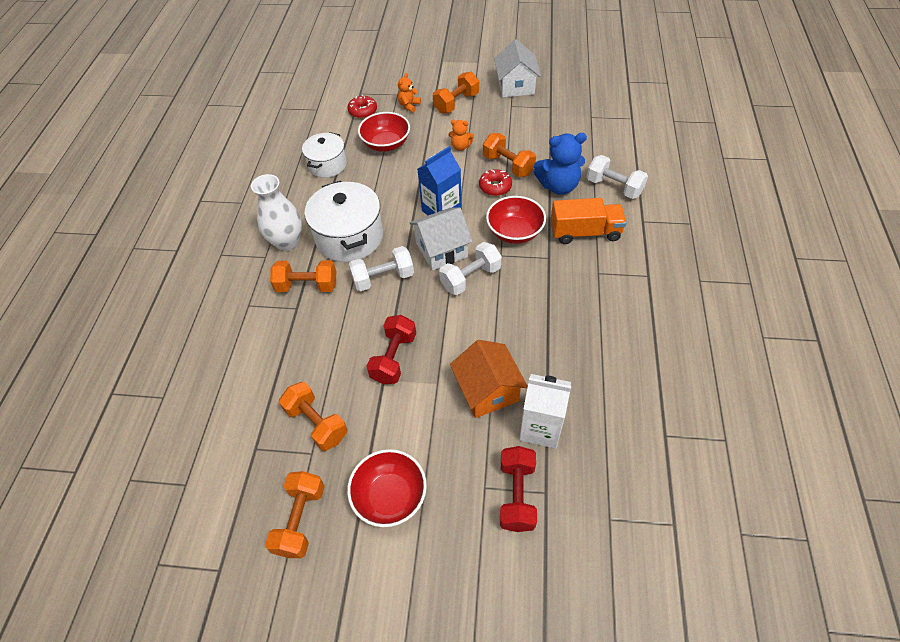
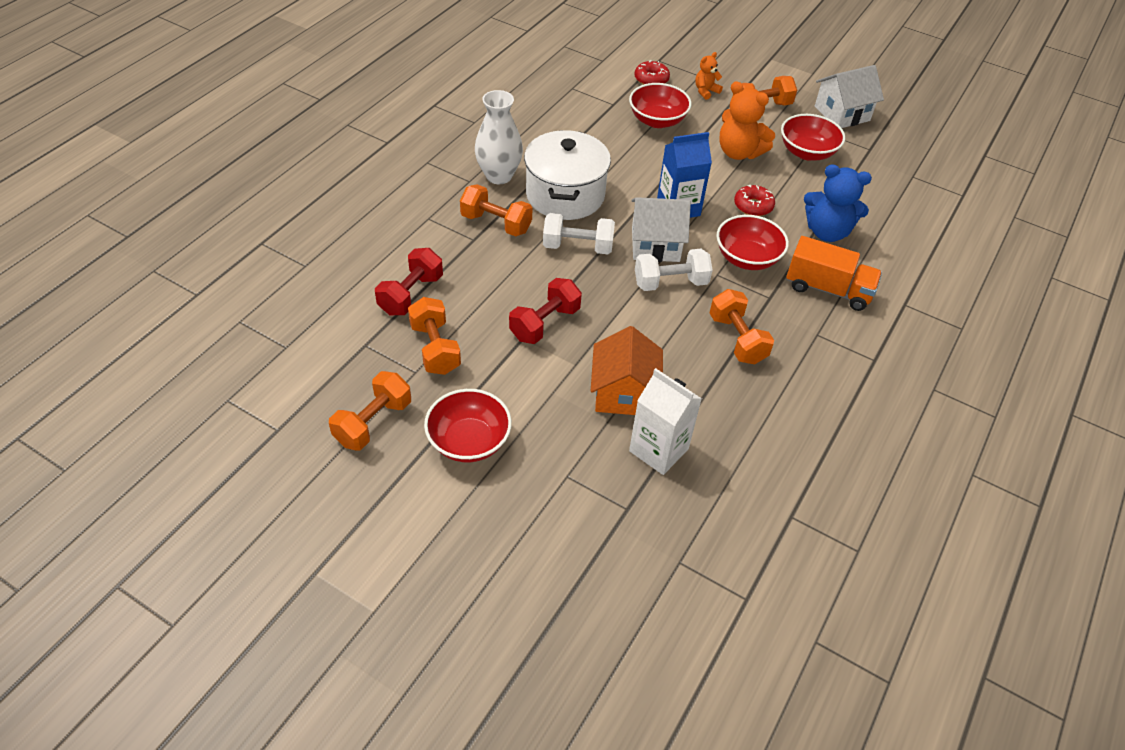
camera: 20 degrees right, 5 degrees down
white pot [302,132,347,178] -> none
orange teddy bear [449,120,474,151] -> orange teddy bear [719,81,775,160], size x1.87
orange dumbbell [483,133,536,177] -> orange dumbbell moved to [710,289,774,364]
white house [494,40,541,97] -> white house turned 45 degrees clockwise [815,65,884,128]
red dumbbell [500,446,537,532] -> red dumbbell moved to [375,248,443,315]
white dumbbell [587,155,648,199] -> none
none -> red bowl [781,114,845,161]

